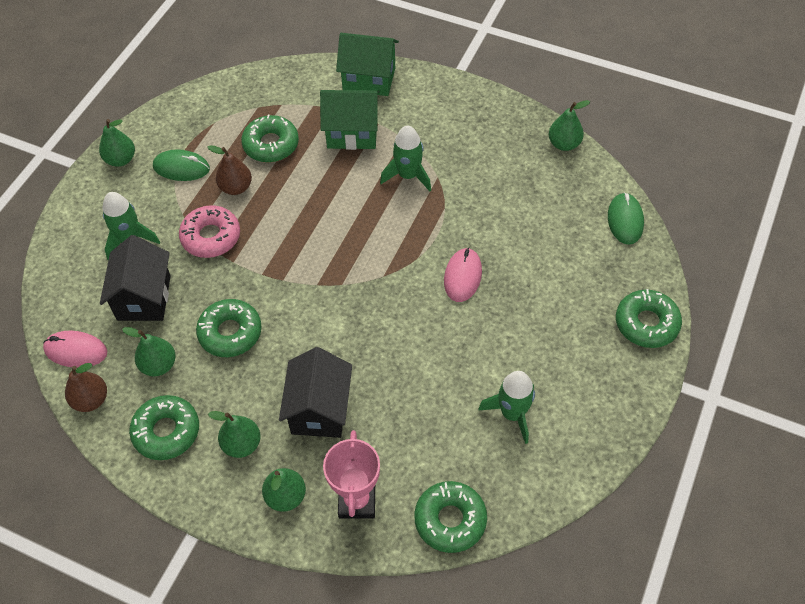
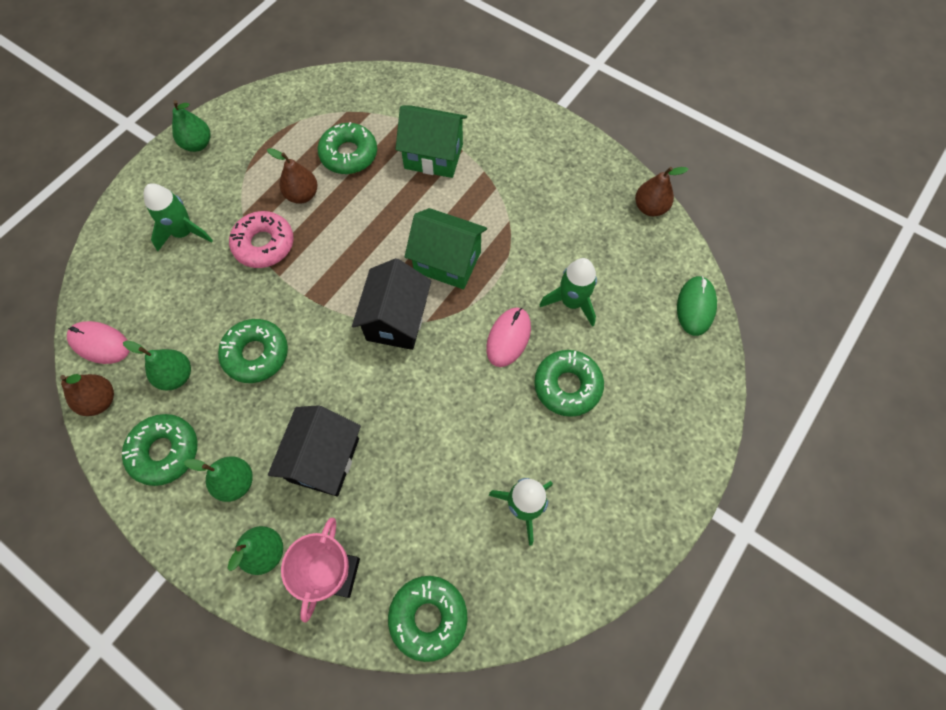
camera: 10 degrees right, 10 degrees up
black house [100,235,171,321] -> black house moved to [352,258,431,350]
green mouse [153,150,210,181] -> none
green house [336,33,399,96] -> green house moved to [405,208,487,289]
green rocket [380,125,431,191] -> green rocket moved to [540,258,597,327]
green pear [549,100,590,151] -> brown pear [635,167,688,216]
green donut [616,289,682,348] -> green donut moved to [534,350,604,417]

